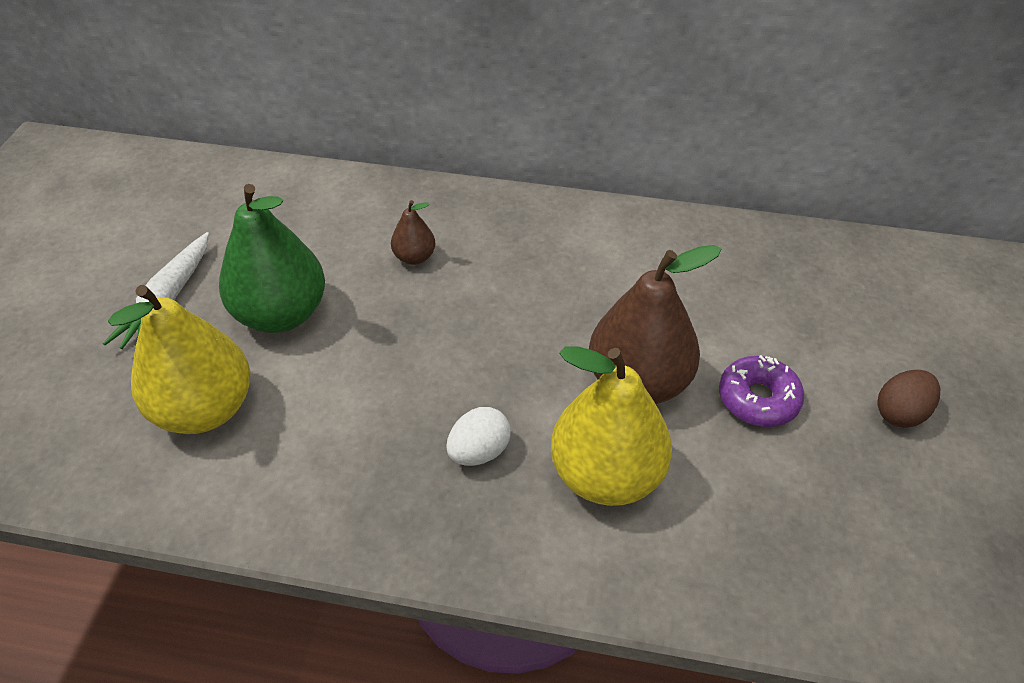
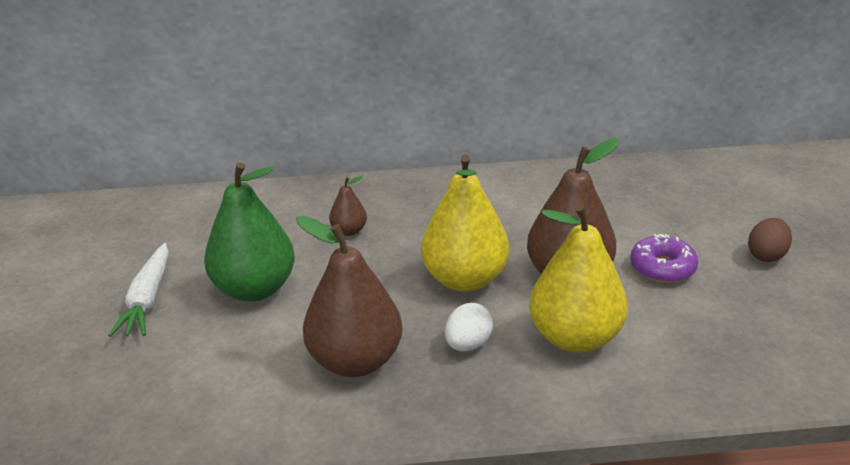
camera: 15 degrees left, 15 degrees down
yellow pear [108,285,250,434] -> yellow pear moved to [421,154,509,292]
none -> brown pear [296,216,402,377]

